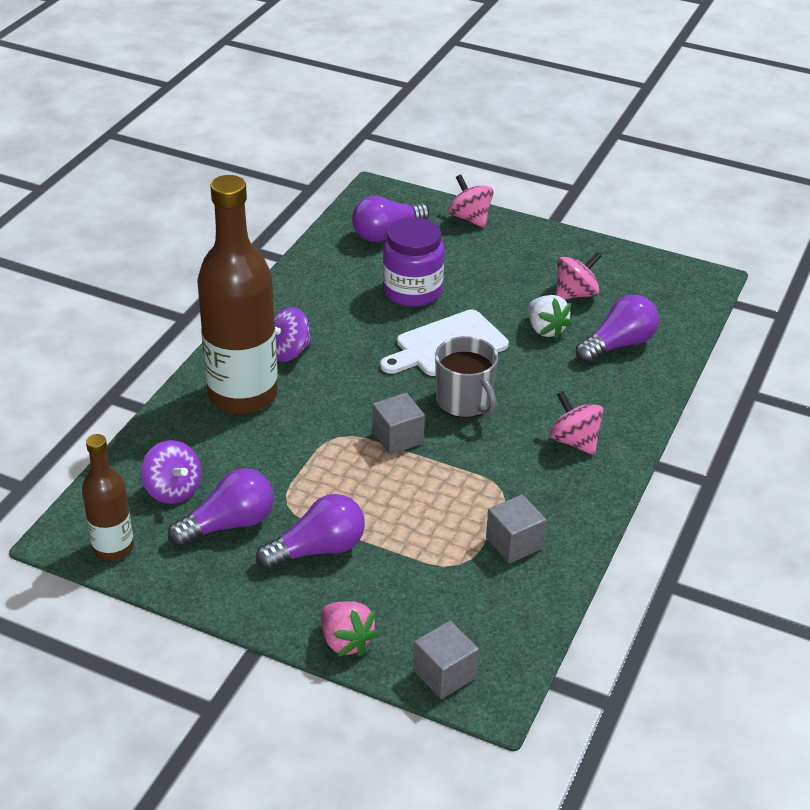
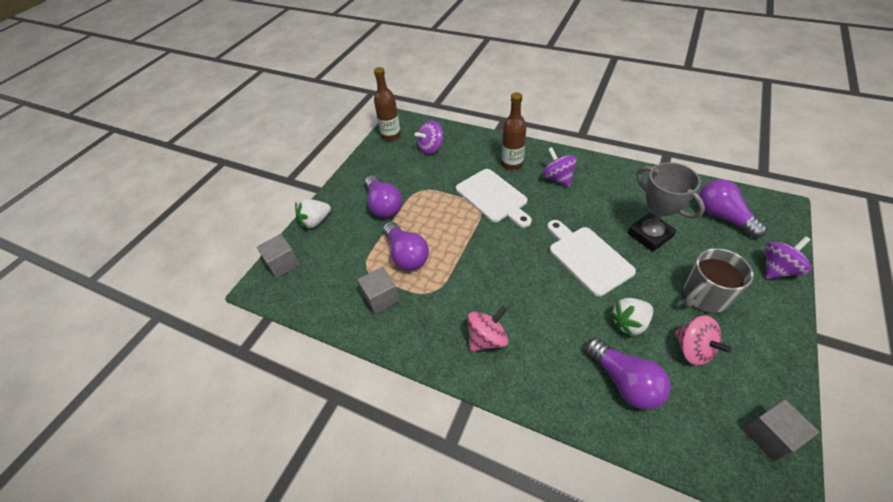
camera: 95 degrees right, 10 degrees up
purple light bulb [168,468,274,547] -> purple light bulb moved to [383,222,429,270]
brown bottle [197,175,278,414] -> brown bottle [501,92,527,170], size x0.52
pink strawberry [321,601,379,656] -> white strawberry [295,199,331,229]
grey cube [372,393,425,455] -> grey cube moved to [743,399,819,462]
purple jar [383,217,444,307] -> grey trophy [628,162,705,252]
grey mug [435,336,498,418] -> grey mug moved to [683,248,754,313]
pink spinning top [448,175,494,228] -> purple spinning top [765,236,812,279]
none -> white cutting board [456,169,532,228]

